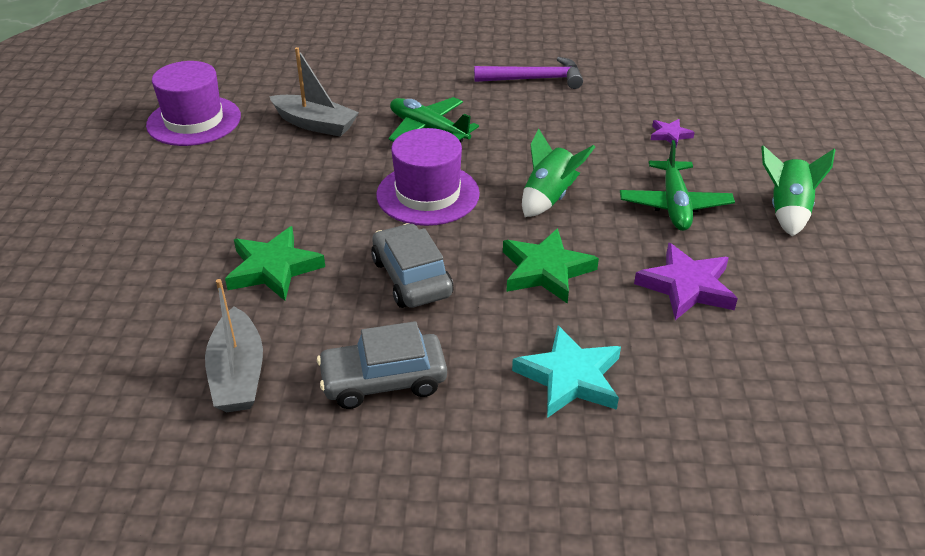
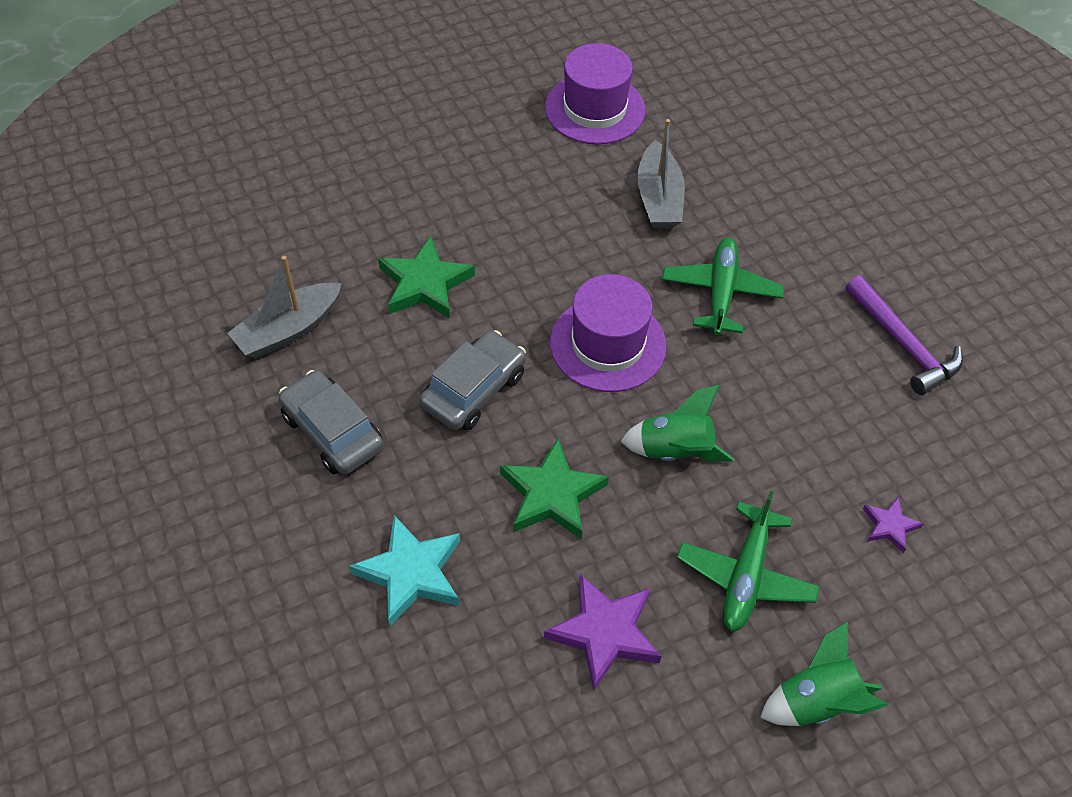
camera: 60 degrees right, 15 degrees up
green plane [620,140,735,231] -> green plane turned 45 degrees counterclockwise [677,491,820,632]

